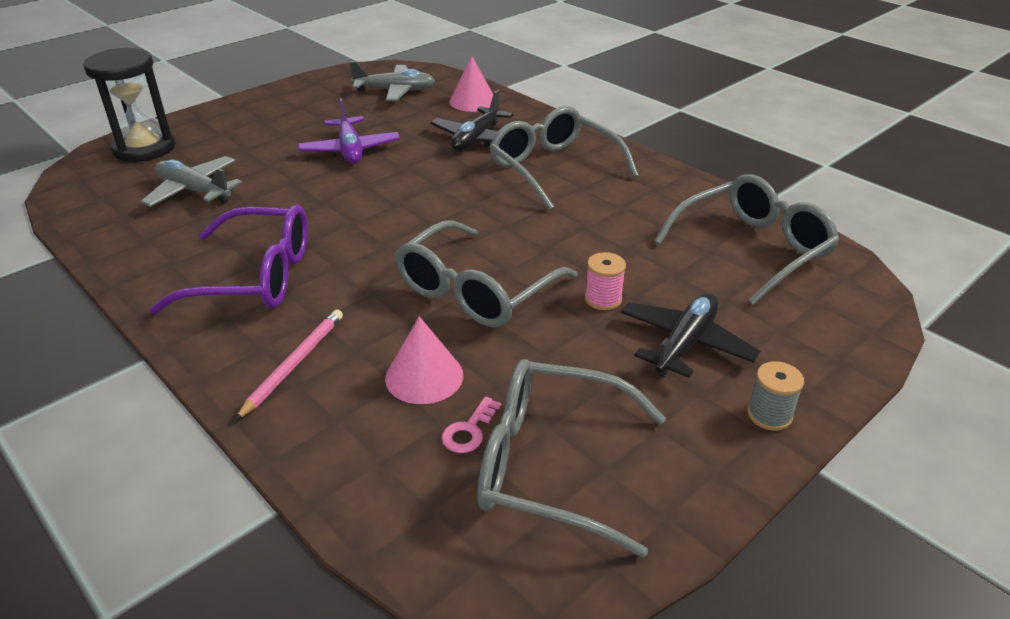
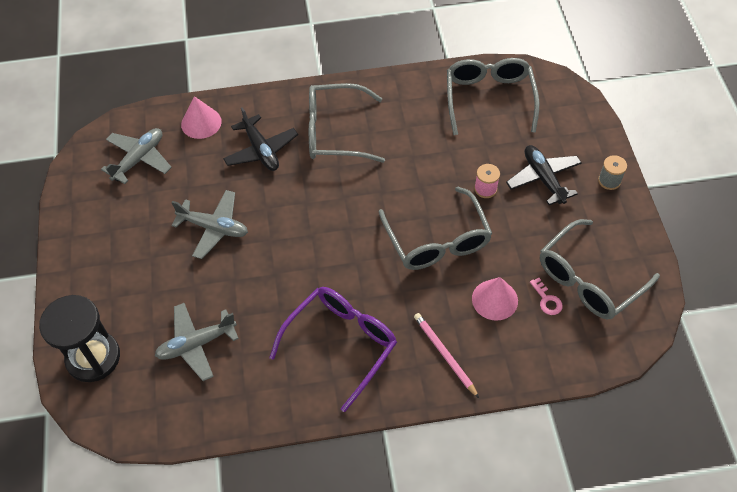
camera: 55 degrees left, 20 degrees up
purple plane [298,98,400,164] -> grey plane [171,190,248,259]

